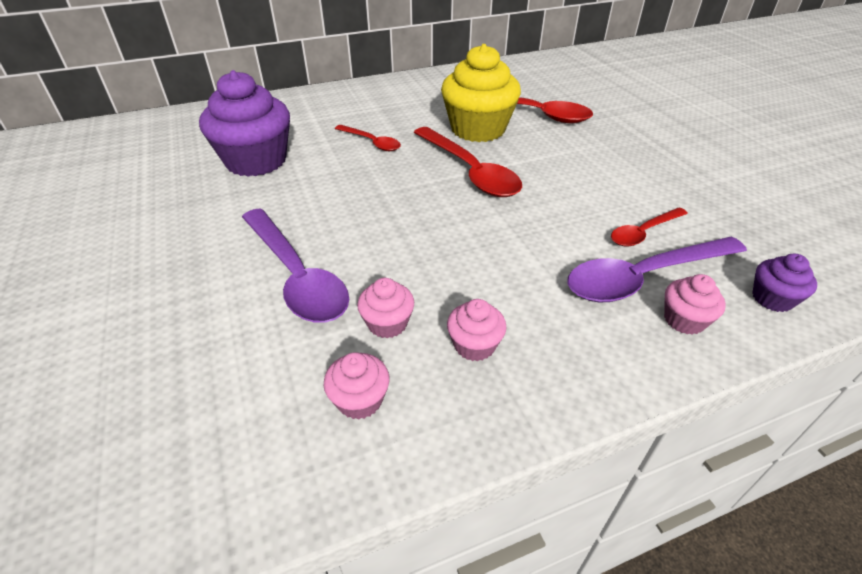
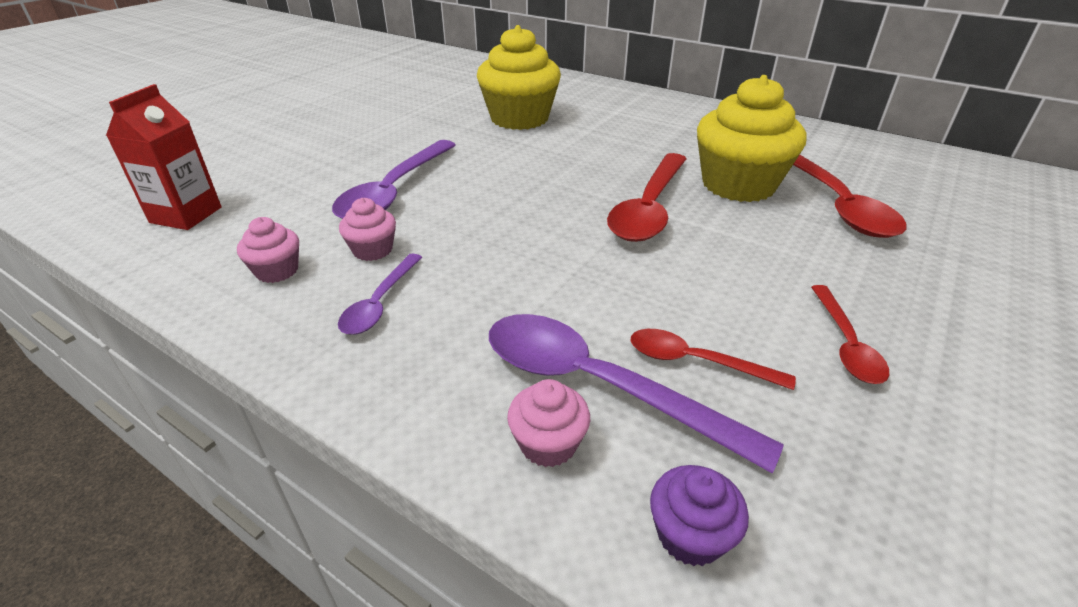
camera: 55 degrees right, 5 degrees down
purple cupcake [199,70,290,177] -> yellow cupcake [477,25,561,130]
red spoon [335,125,401,151] -> red spoon moved to [811,285,889,384]
pink cupcake [447,299,506,361] -> purple spoon [338,254,422,335]
none -> red carton [106,84,221,230]

